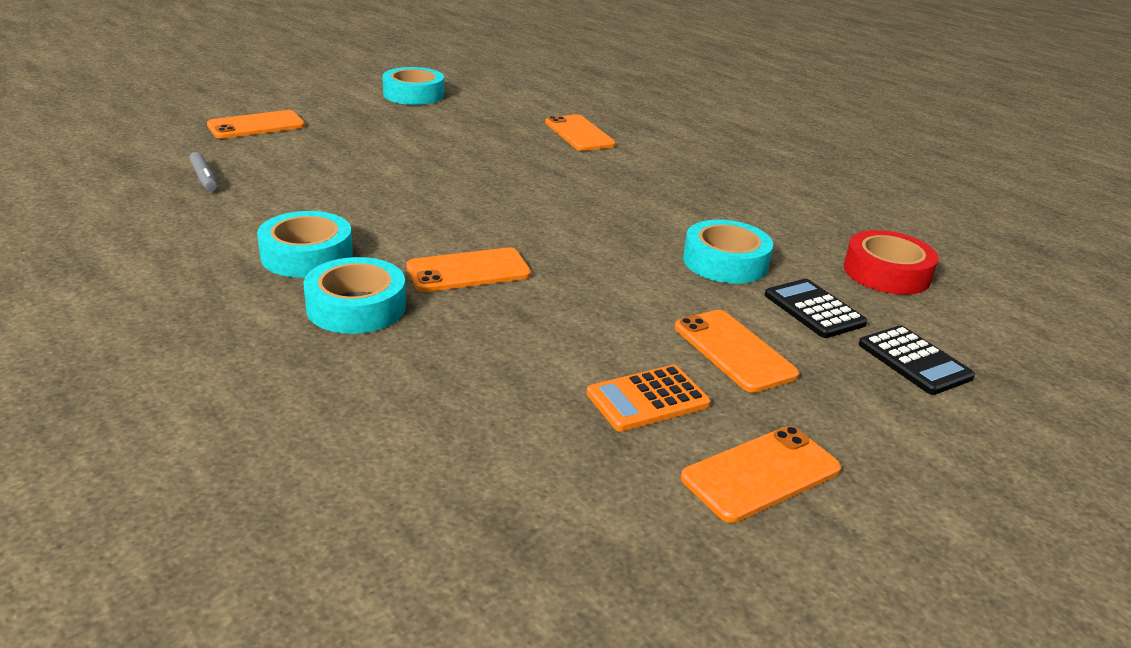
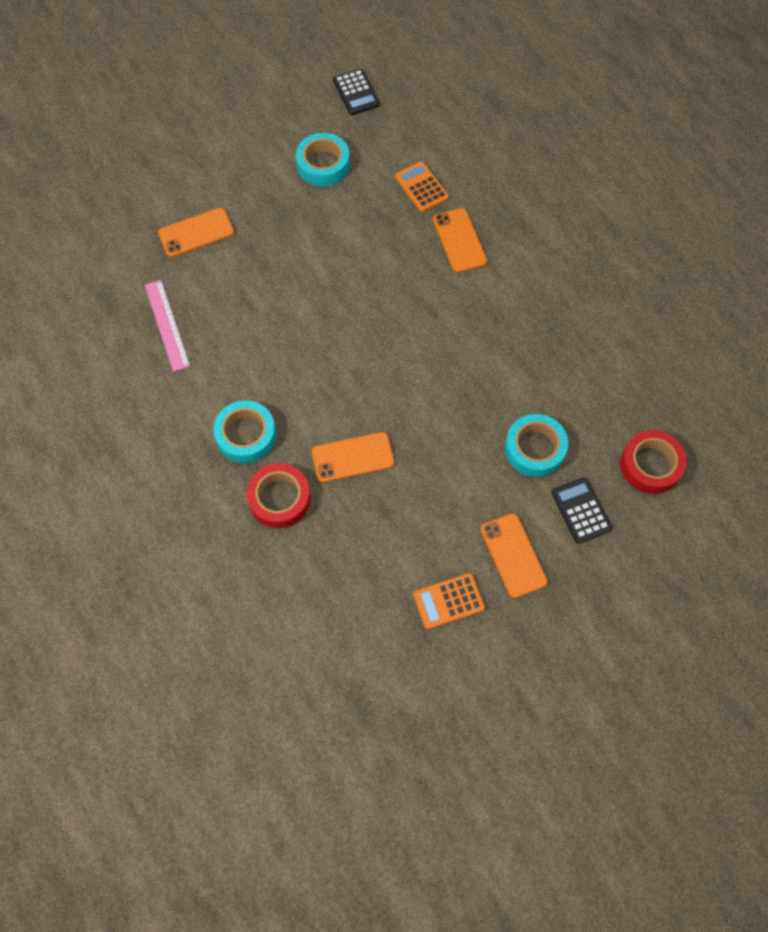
camera: 10 degrees right, 35 degrees up
grey marker [189,152,217,191] -> pink ruler [145,280,190,372]
turquoise tape [304,257,406,334] -> red tape [247,463,311,528]
orange phone [681,426,841,523] -> none
black calculator [859,325,975,395] -> black calculator moved to [333,69,380,115]
none -> orange calculator [395,161,449,213]

